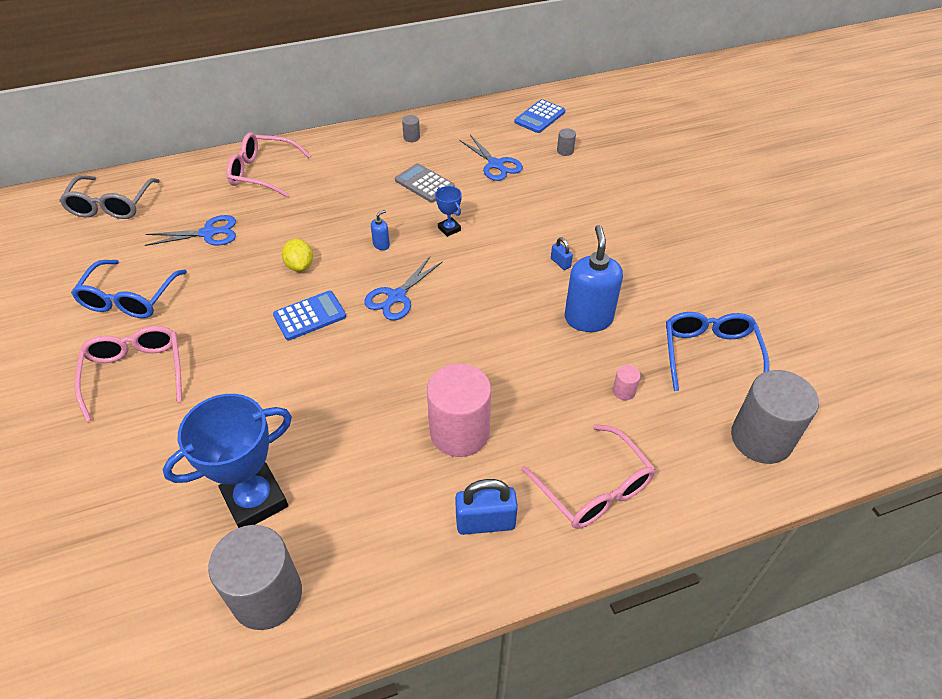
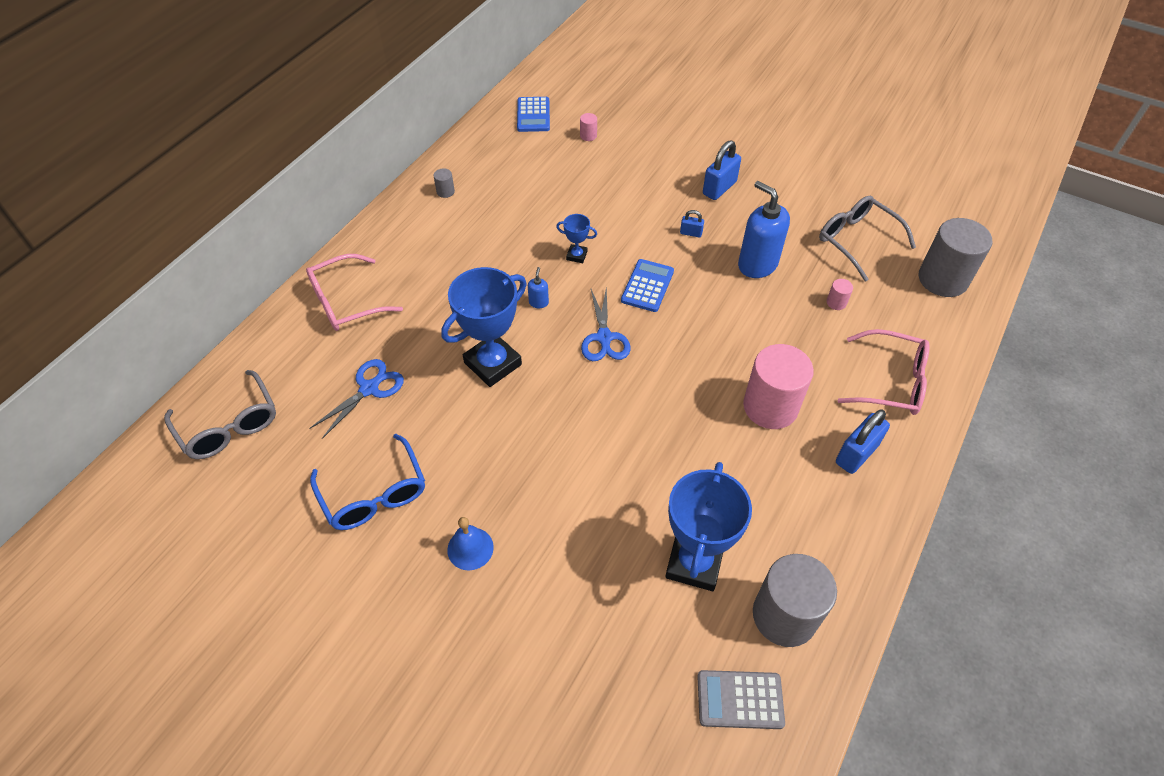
camera: 40 degrees left, 5 degrees up
pink glasses [75,326,182,422] -> blue bell [447,517,494,570]
blue calculator [273,291,346,340] -> blue calculator moved to [621,259,674,312]
yellow lemon [282,239,313,272] -> blue trophy [441,267,527,387]
grey calculator [395,163,455,203] -> grey calculator moved to [697,670,785,729]
blue scissors [459,135,523,181] -> none
grey cylinder [557,128,576,156] -> pink cylinder [580,113,597,141]
blue glasses [666,312,769,391] -> grey glasses [819,196,916,282]
none -> blue padlock [703,140,741,200]

